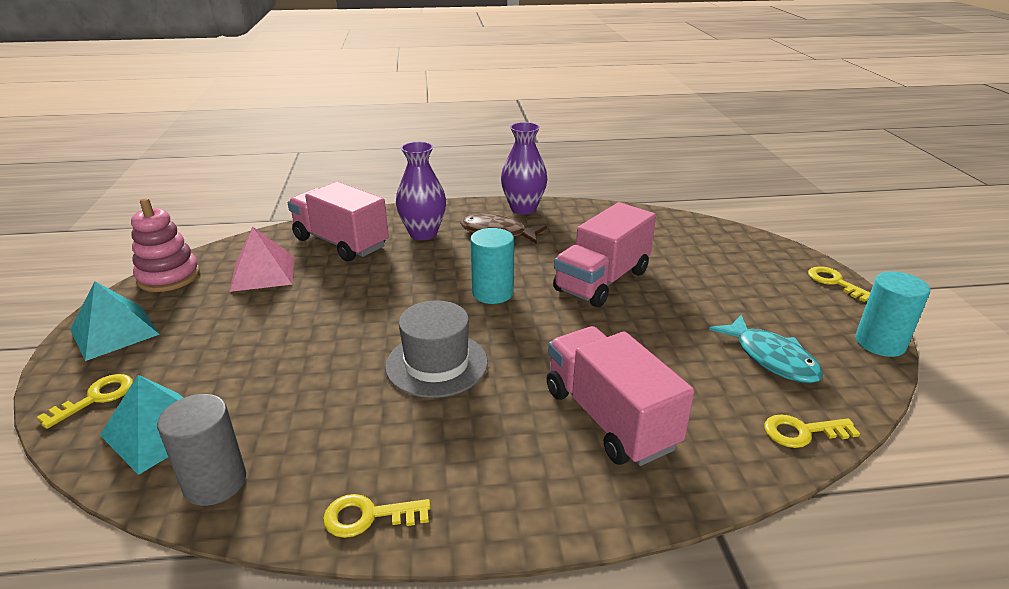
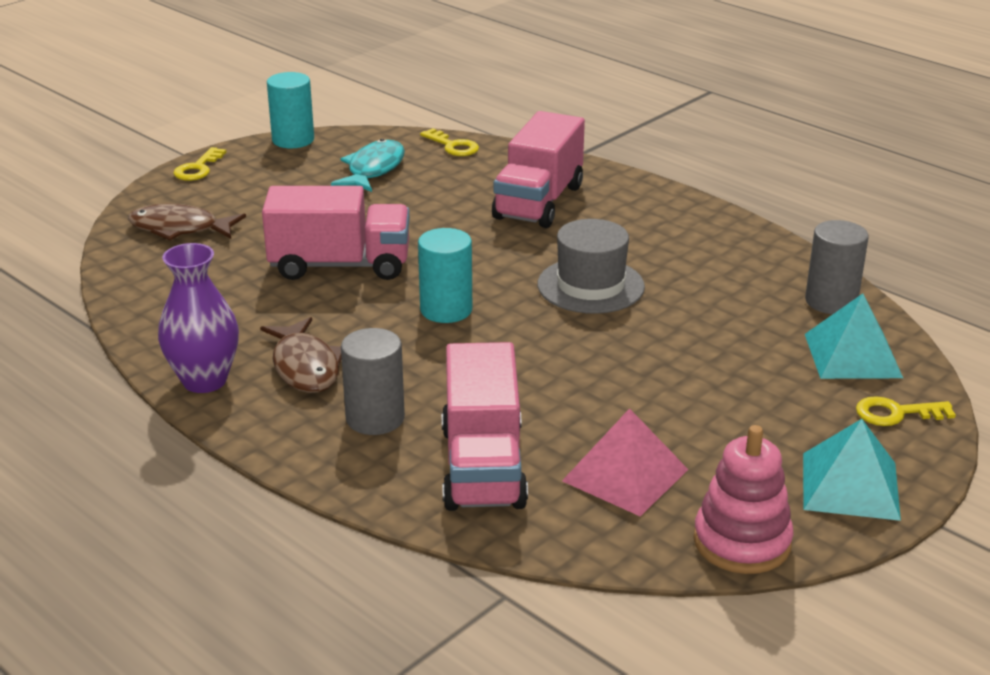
camera: 130 degrees left, 0 degrees up
yellow key [323,494,431,538] -> none
purple vase [396,142,446,240] -> grey cylinder [341,328,405,435]
none -> brown fish [128,204,246,241]

